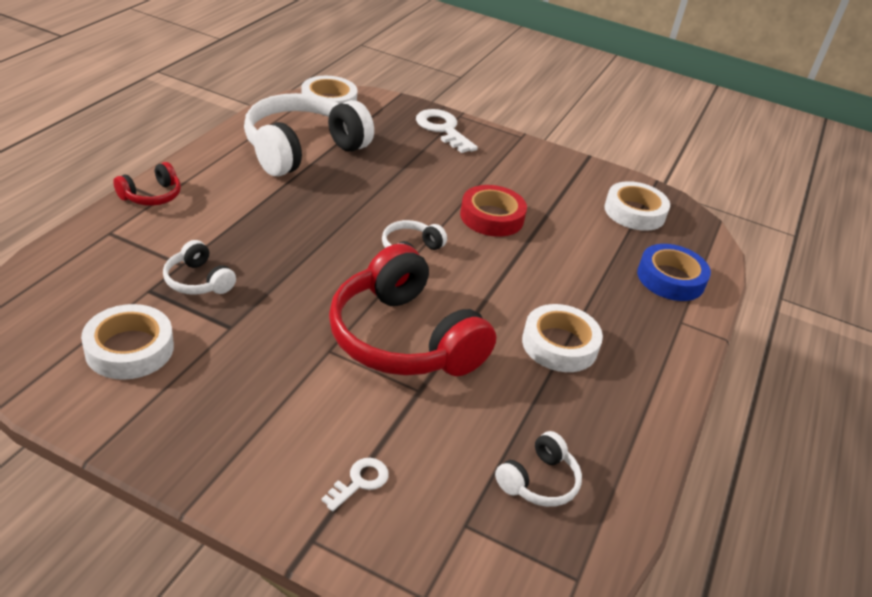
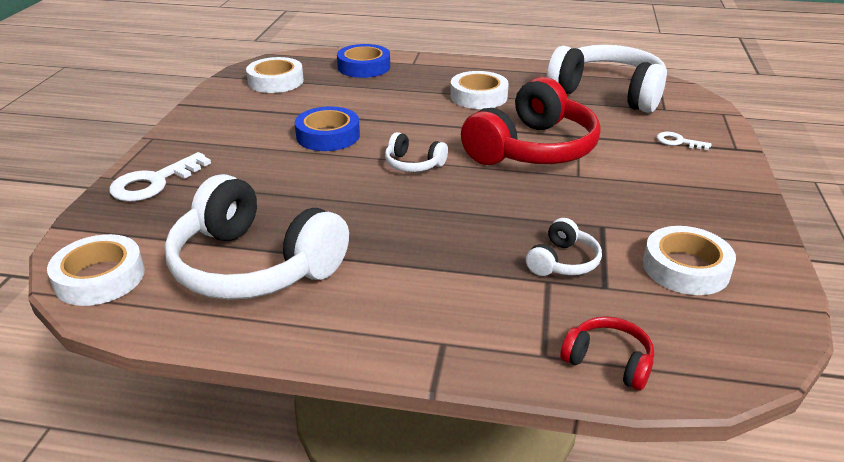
camera: 100 degrees left, 5 degrees down
red headphones [113,162,181,206] -> red headphones moved to [560,317,654,391]
red tape [460,185,527,237] -> blue tape [295,107,360,151]
white headphones [495,431,582,507] -> white headphones [547,45,667,113], size x2.22

